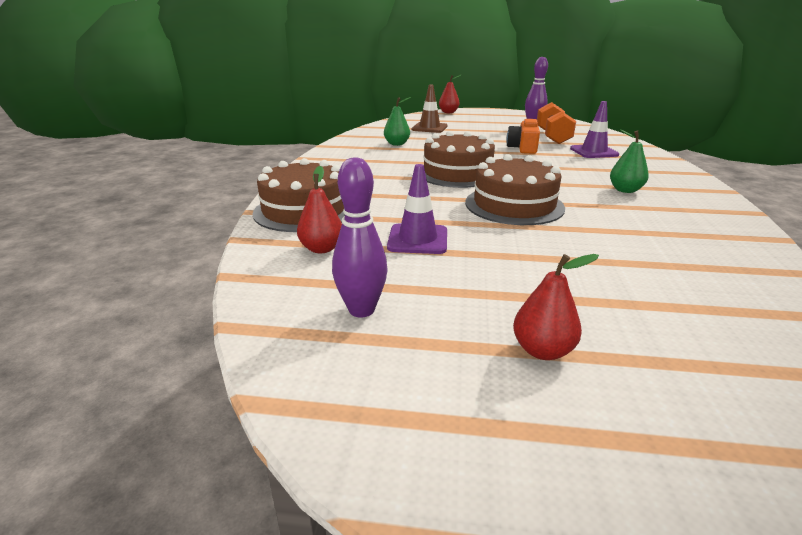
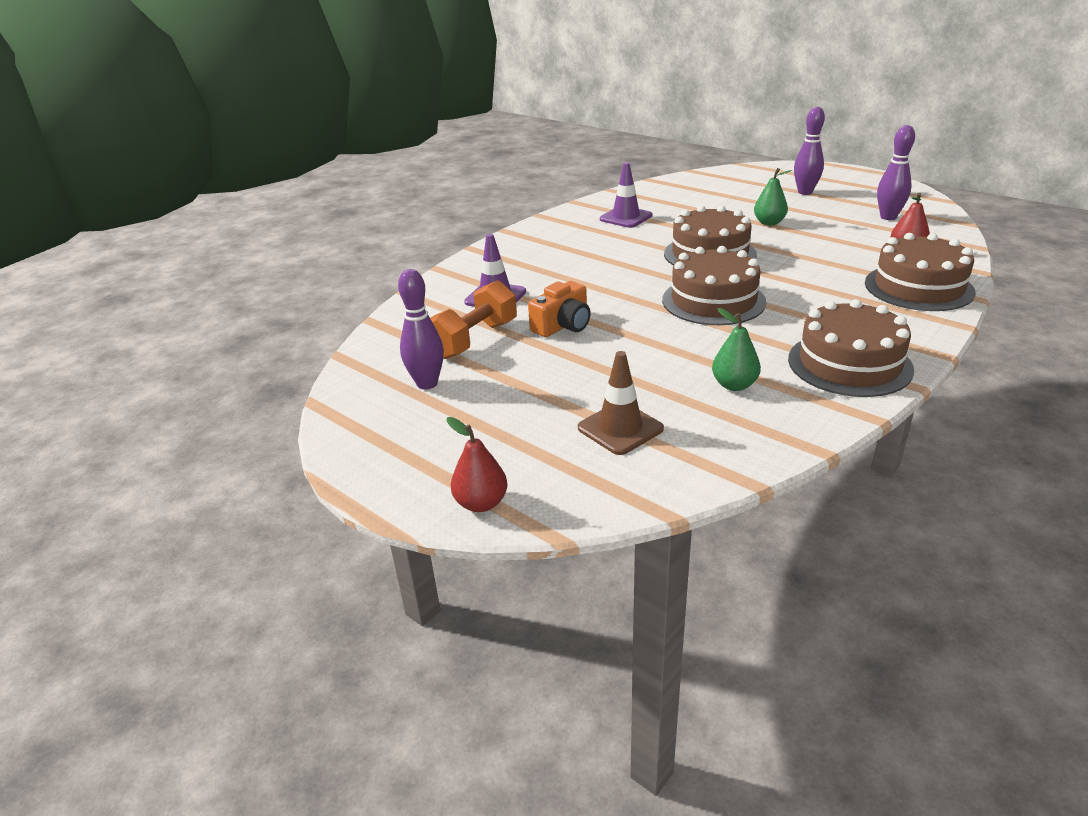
camera: 145 degrees left, 5 degrees up
purple traffic cone [387,164,447,254] -> purple traffic cone moved to [600,162,652,228]
red pear [513,254,599,360] -> purple bowling pin [794,107,825,195]
green pear [610,129,649,193] -> green pear moved to [754,168,792,225]
none -> brown cake [788,299,914,397]

